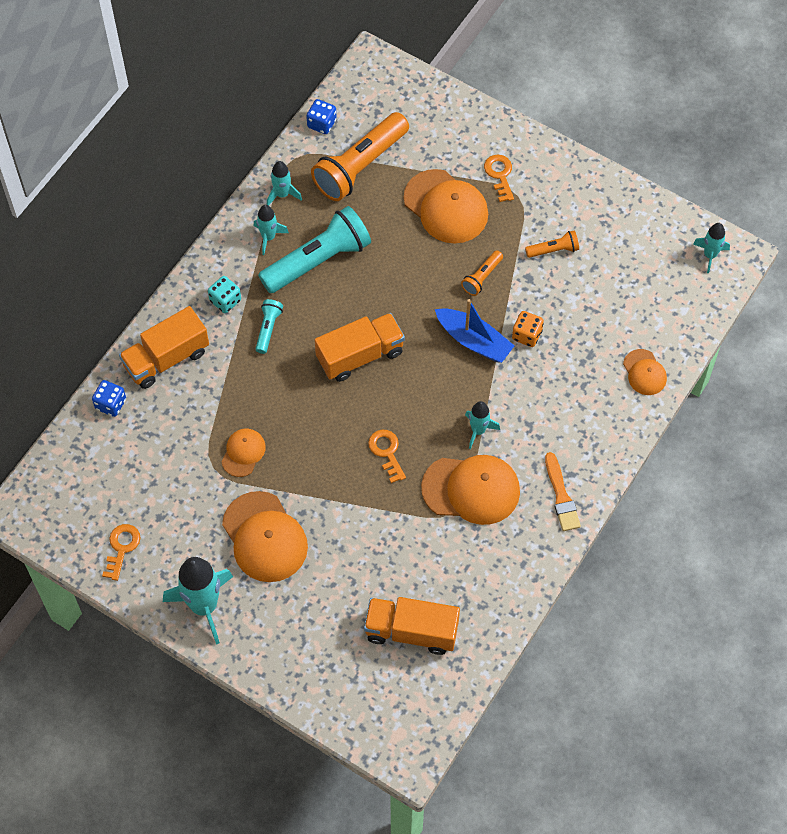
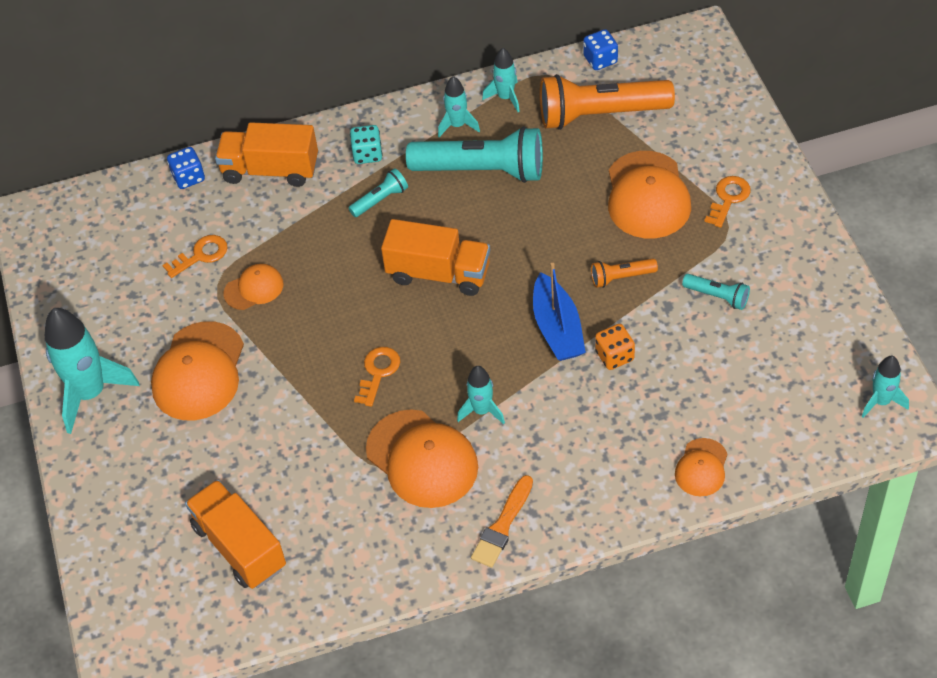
camera: 45 degrees right, 10 degrees down
orange key [102,524,141,581] -> orange key moved to [162,235,228,278]
orange flashlight [525,230,579,258] -> turquoise flashlight [682,274,750,310]

